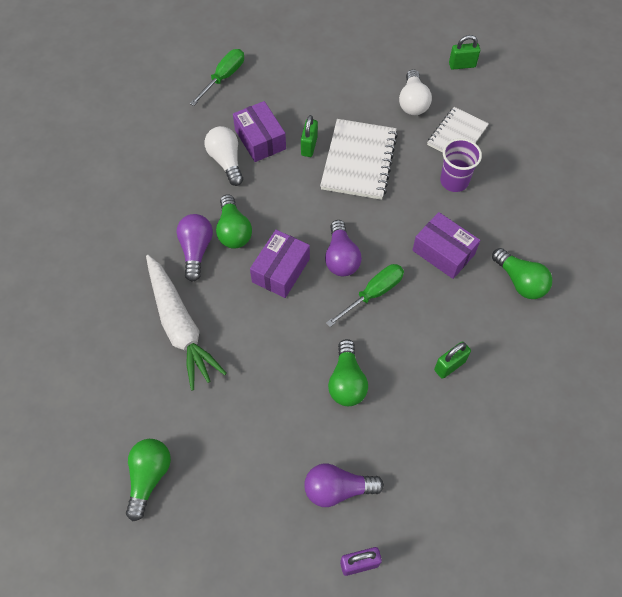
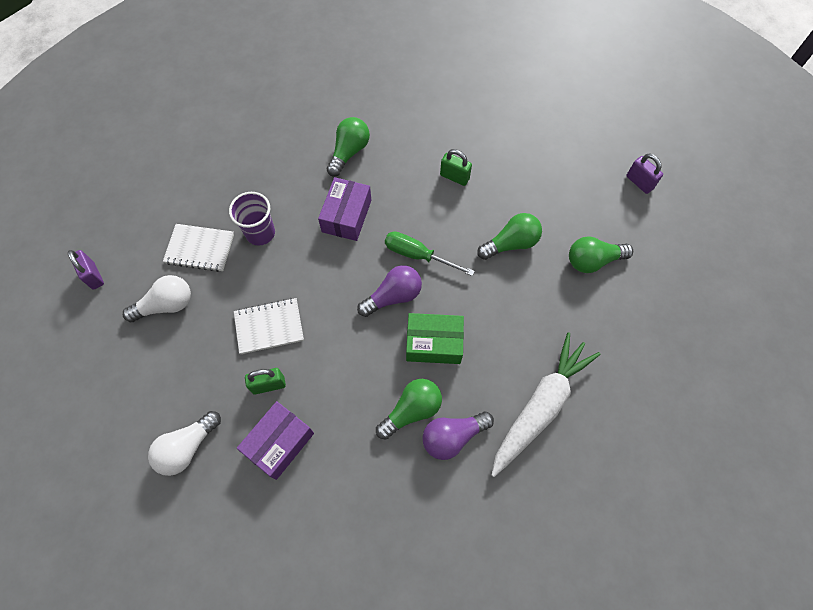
camera: 115 degrees left, 5 degrees up
green light bulb [126,439,171,521] -> green light bulb moved to [569,237,633,273]
green screwdriver [190,49,244,106] -> none
white light bulb [205,126,243,186] -> white light bulb moved to [148,411,221,476]
purple box [250,230,310,298] -> green box [406,313,464,364]
purple light bulb [304,463,384,507] -> none
white notebook [320,119,398,200] -> white notebook [234,298,304,354], size x0.66
green padlock [449,35,480,70] -> purple padlock [68,250,104,290]

